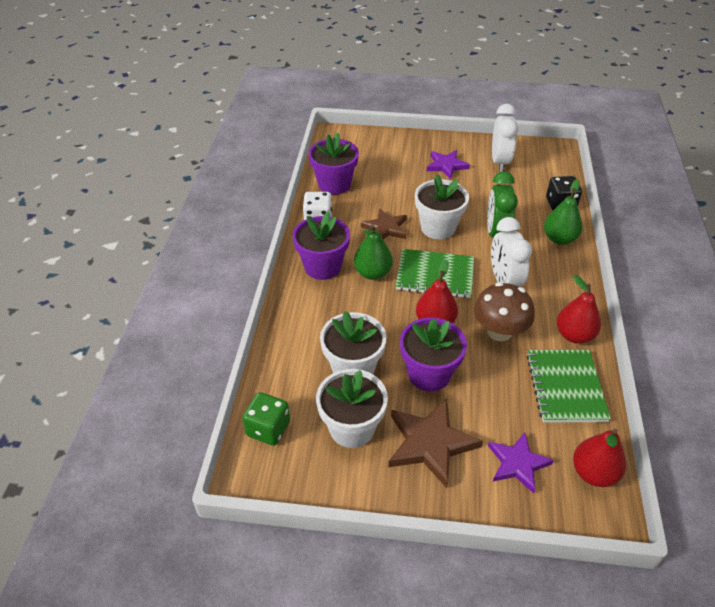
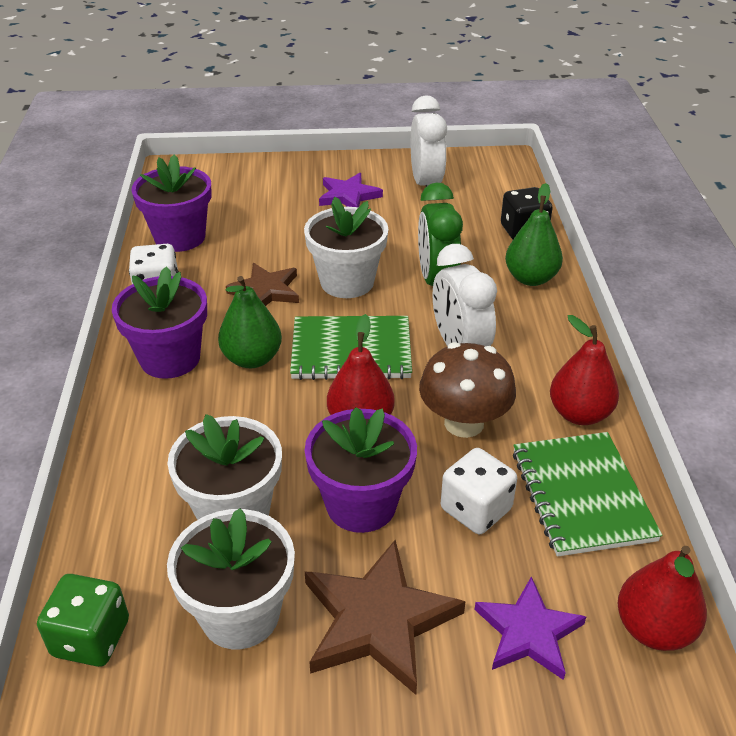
camera: 10 degrees left, 5 degrees down
none -> white dice [441,448,517,534]

